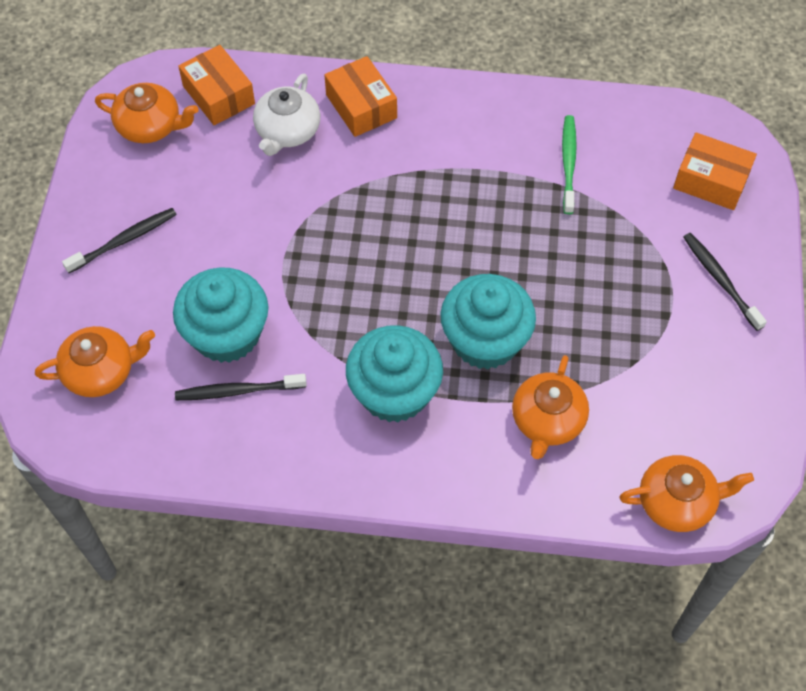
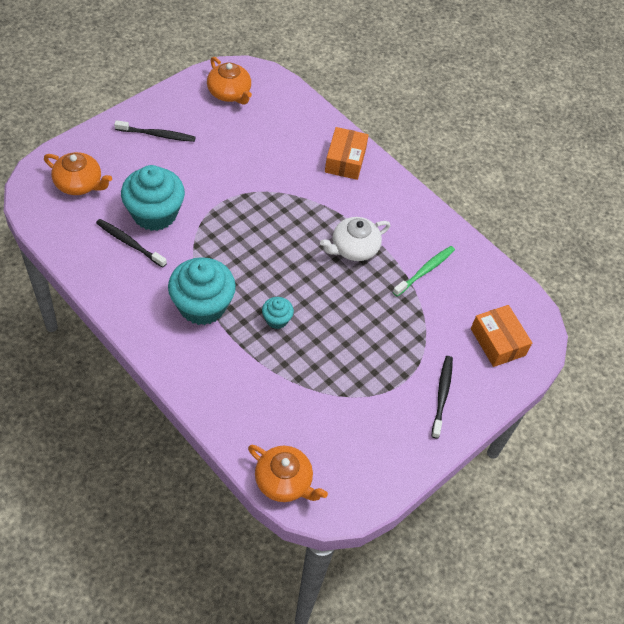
camera: 35 degrees right, 5 degrees down
orange box [178,45,255,125] -> none
white teapot [253,74,320,156] -> white teapot moved to [320,217,390,261]
turquoise cupcake [440,274,536,370] -> turquoise cupcake [262,297,294,329], size x0.48
orange teapot [512,355,589,459] -> none

